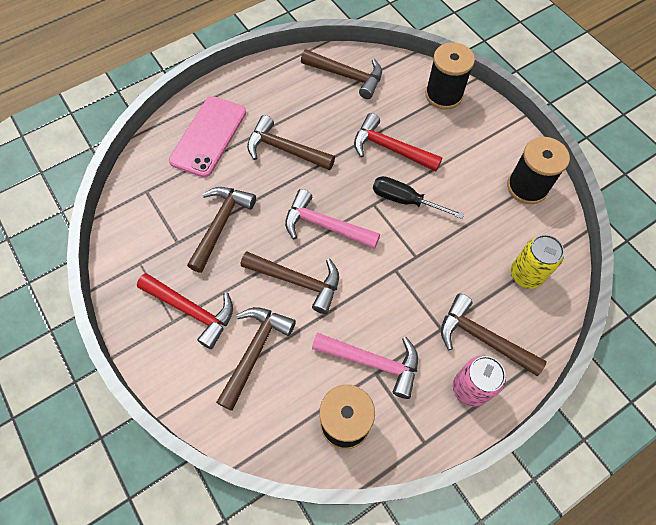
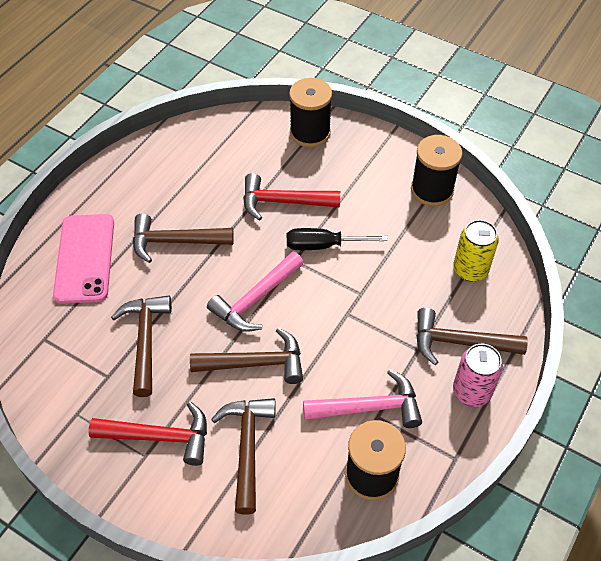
camera: 25 degrees left, 10 degrees down
pink hammer [285,189,380,249] -> pink hammer turned 45 degrees counterclockwise [207,252,304,332]
brown hammer [301,50,382,99] -> none

